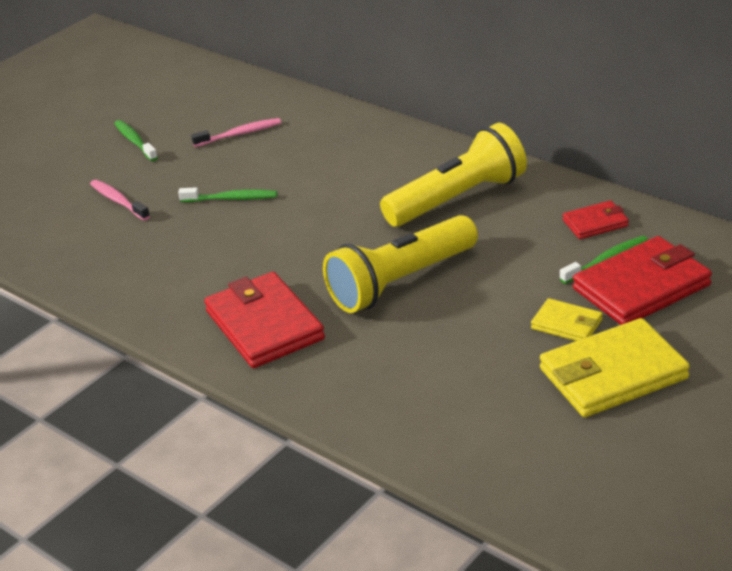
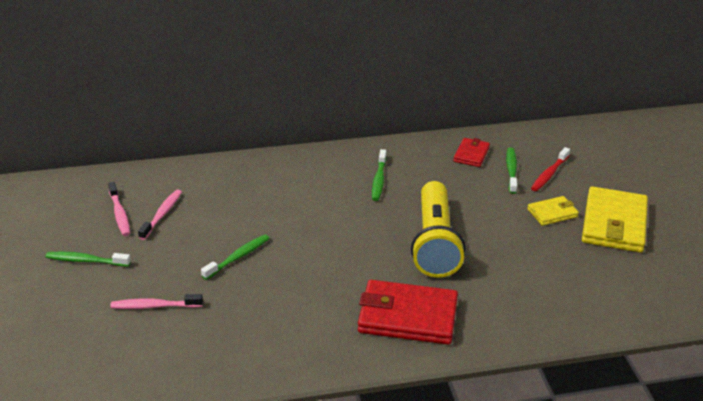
camera: 55 degrees left, 0 degrees up
yellow flashlight [380,123,527,227] -> green toothbrush [372,149,386,201]
red wallet [573,236,712,325] -> red toothbrush [531,147,570,191]
none -> pink toothbrush [108,182,130,236]

